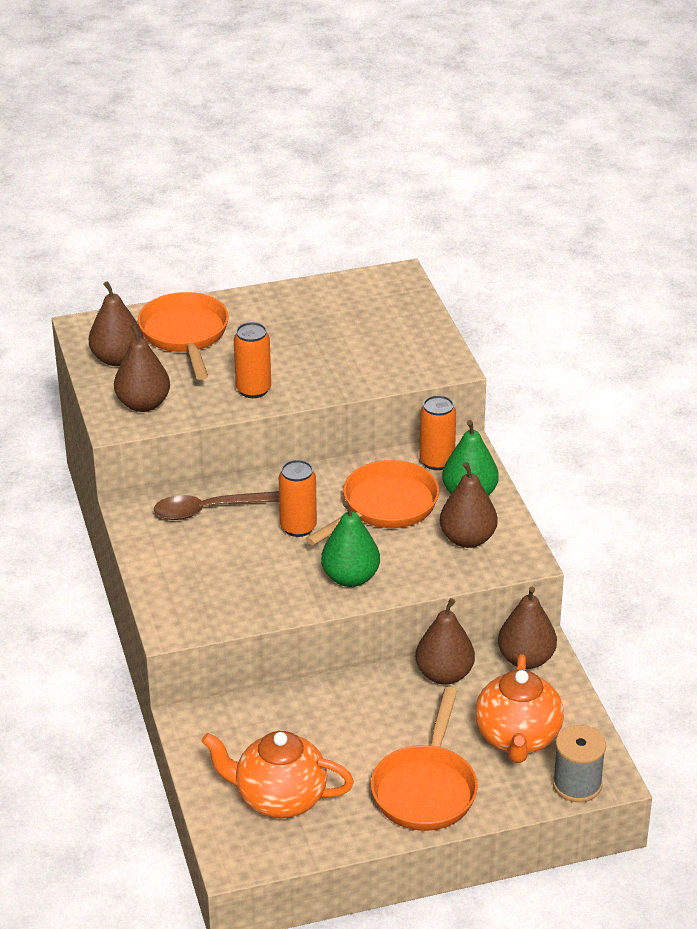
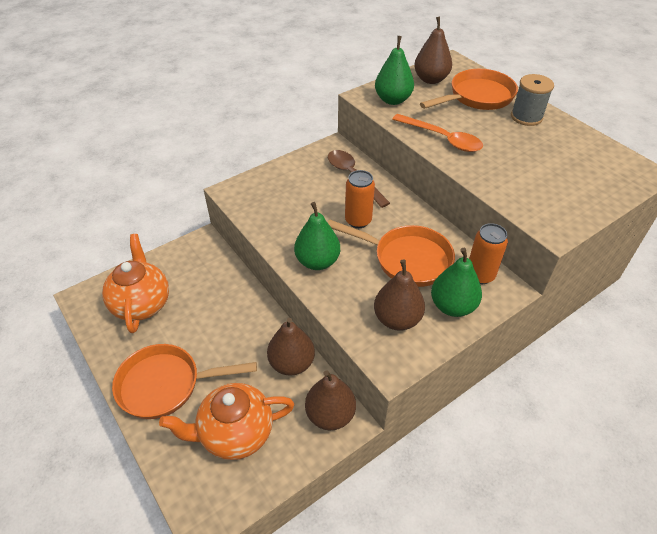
camera: 70 degrees right, 10 degrees up
brown pear [114,324,170,412] -> green pear [375,36,414,105]
orange can [234,322,271,398] -> orange spoon [392,114,483,152]
grey spool [553,725,606,802] -> grey spool moved to [511,74,554,126]

